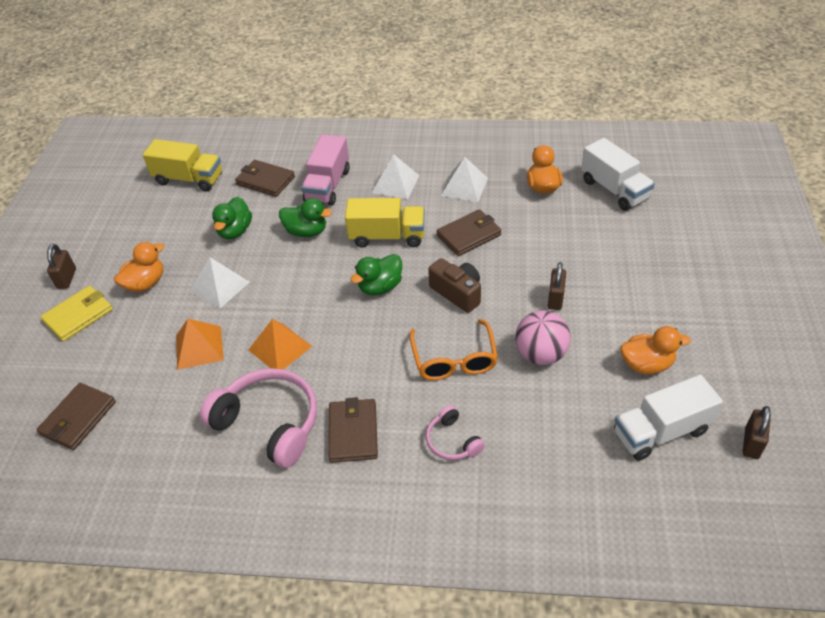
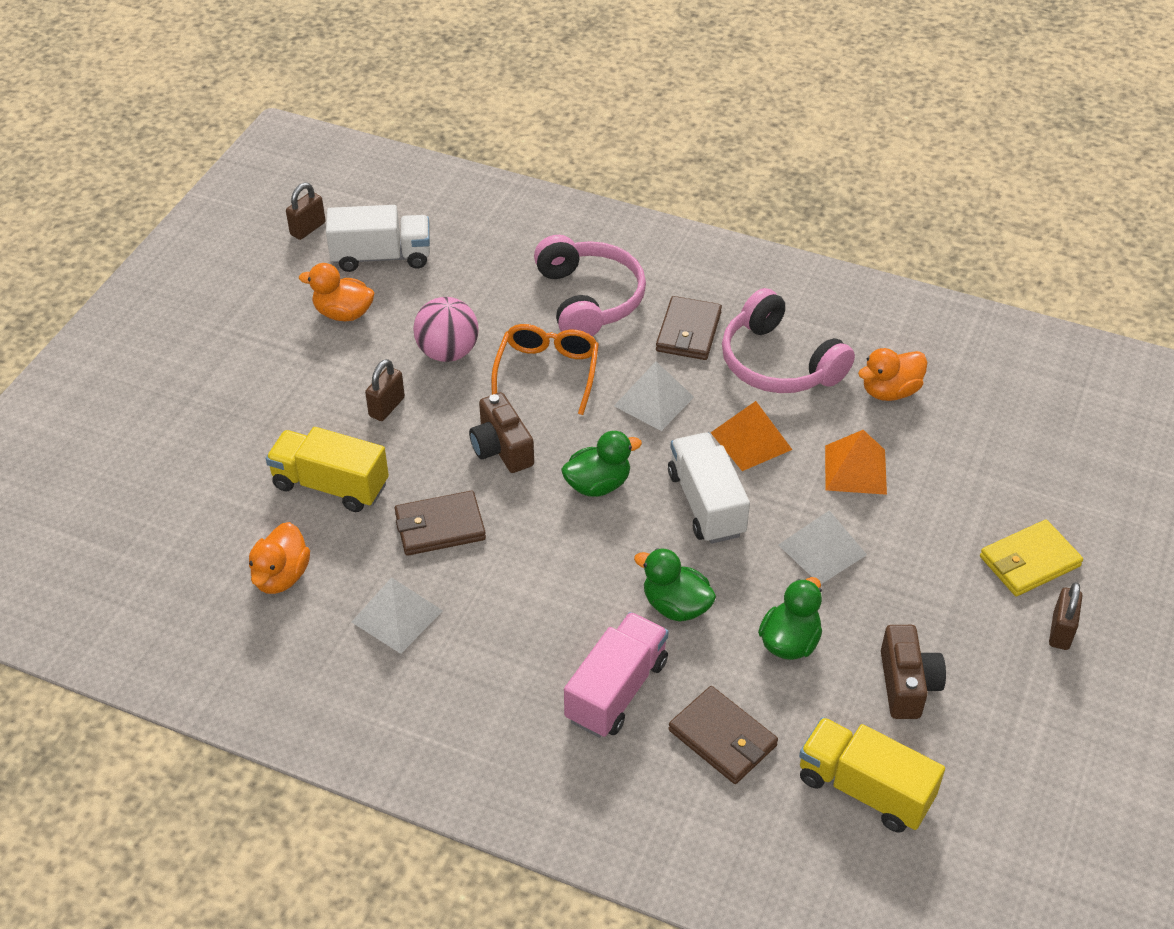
camera: 165 degrees left, 0 degrees up
brown wallet [37,383,116,450] -> none
orange duck [114,242,164,292] -> orange duck moved to [858,348,927,401]
yellow truck [345,198,425,248] -> yellow truck moved to [266,427,389,512]
white pyramid [372,154,420,199] -> white pyramid moved to [614,361,694,431]
pink headphones [426,405,485,460] -> pink headphones [534,235,646,336], size x1.97
white truck [581,138,655,211] -> white truck moved to [668,432,750,544]
none -> brown camera [881,625,946,719]

